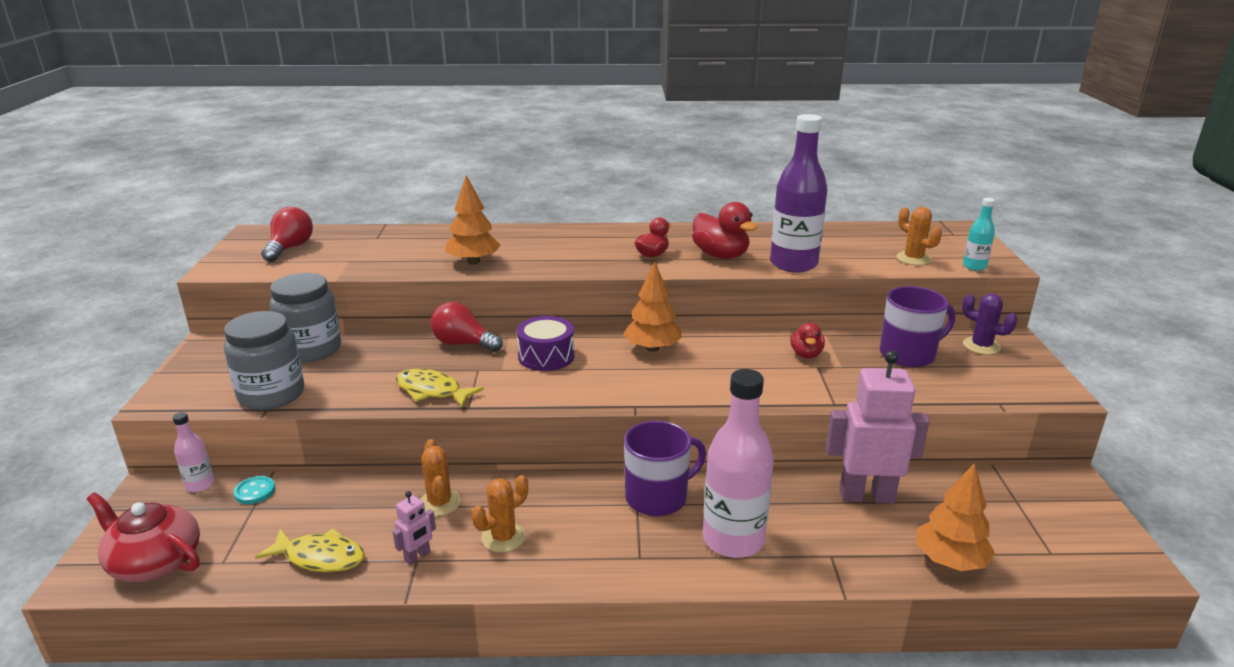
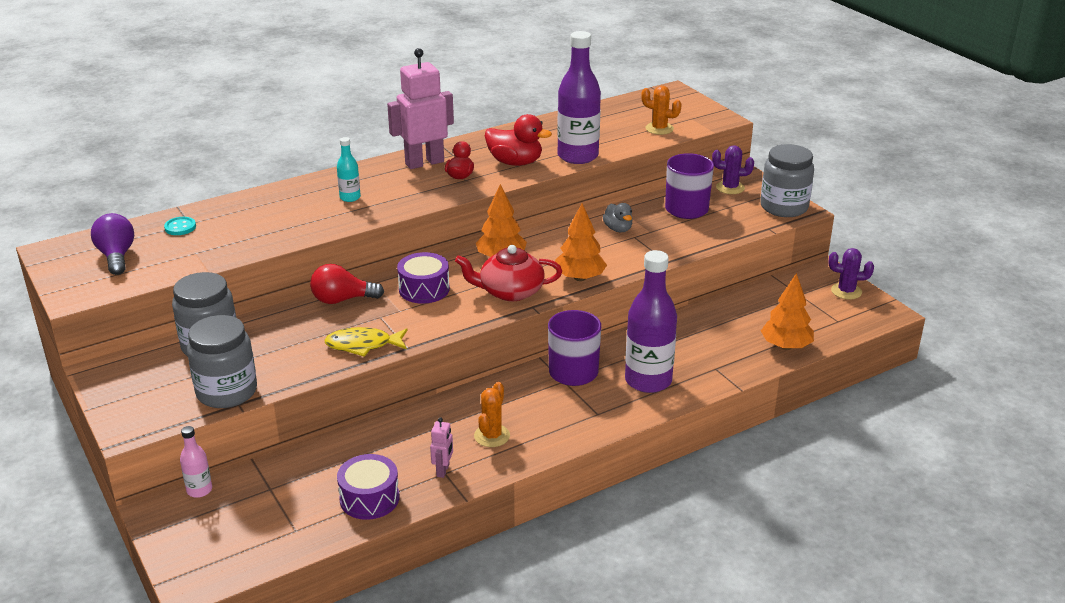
camera: 30 degrees left, 5 degrees up
red teapot [87,493,200,582] -> red teapot moved to [455,245,562,301]
turquoise button [234,476,275,504] -> turquoise button moved to [164,217,196,235]
yellow fish [255,528,365,572] -> purple drum [337,454,400,520]
red light bulb [261,207,313,262] -> purple light bulb [91,213,134,275]
orange cactus [420,439,461,516] -> none
orange tree [445,175,501,265] -> orange tree moved to [555,203,607,281]
pink bottle [703,369,774,558] -> purple bottle [625,250,677,393]
red duck [790,323,825,358] -> grey duck [603,203,633,232]
pink robot [826,350,929,504] -> pink robot moved to [387,48,454,169]
turquoise bottle [963,198,995,271] -> turquoise bottle moved to [337,137,361,202]
none -> grey jar [760,144,814,217]
none -> purple cactus [829,248,874,300]

